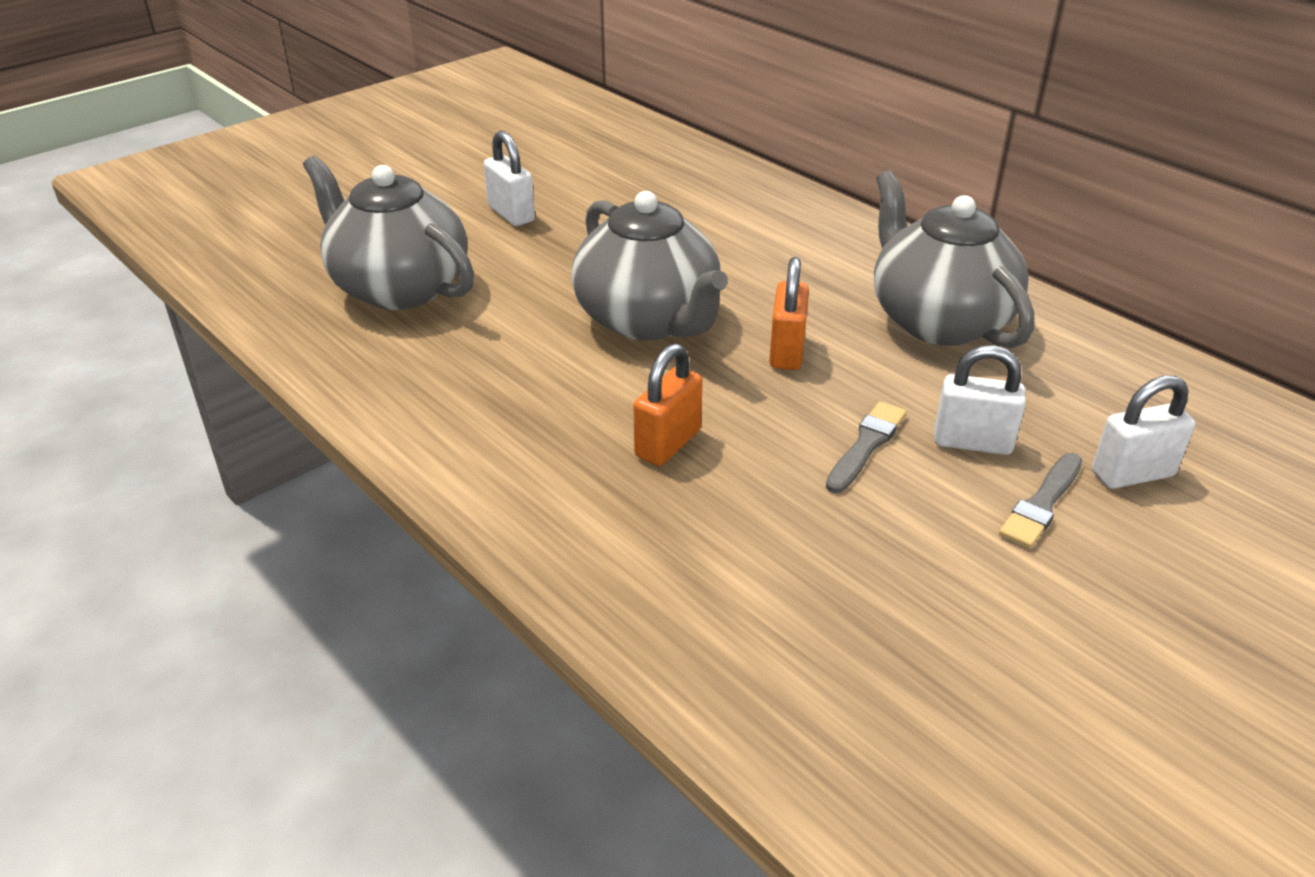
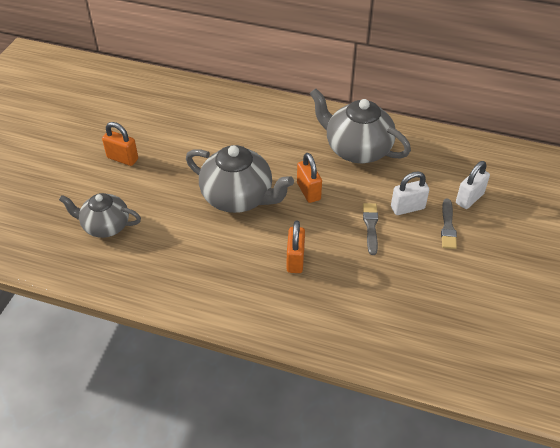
camera: 30 degrees left, 10 degrees up
grey teapot [303,155,474,310] -> grey teapot [59,193,141,238], size x0.65
white padlock [484,131,535,226] -> orange padlock [102,122,138,166]

